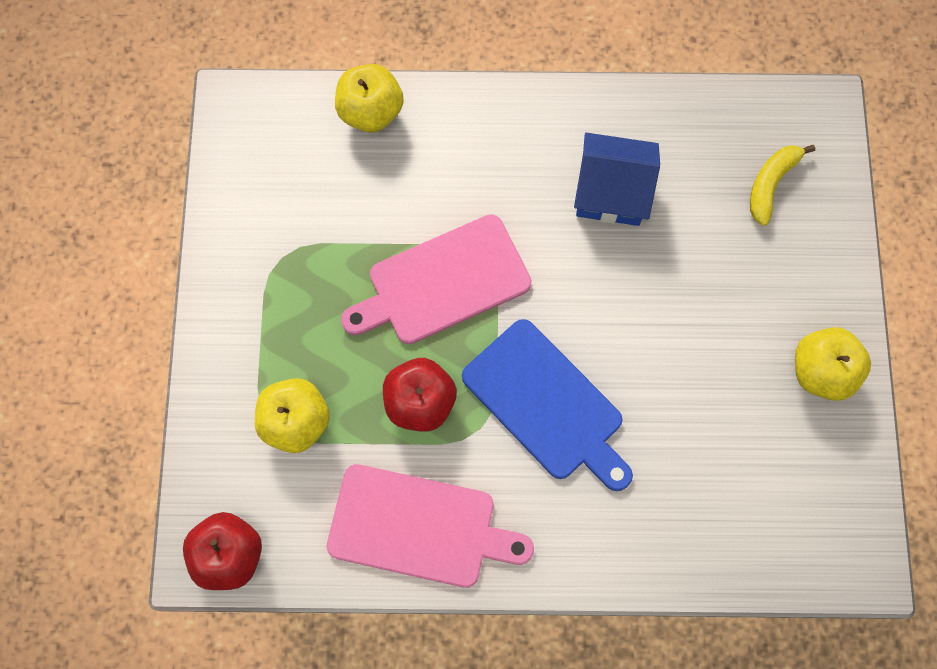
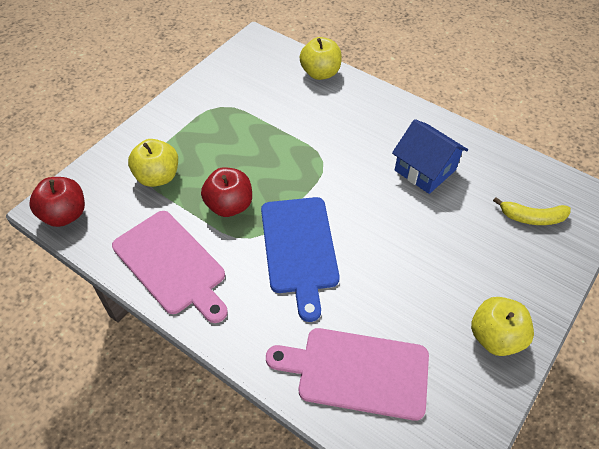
camera: 35 degrees right, 20 degrees down
pink cutting board [341,214,532,344] -> pink cutting board moved to [266,328,429,421]
yellow banana [750,145,815,226] -> yellow banana turned 150 degrees counterclockwise [493,197,571,225]

